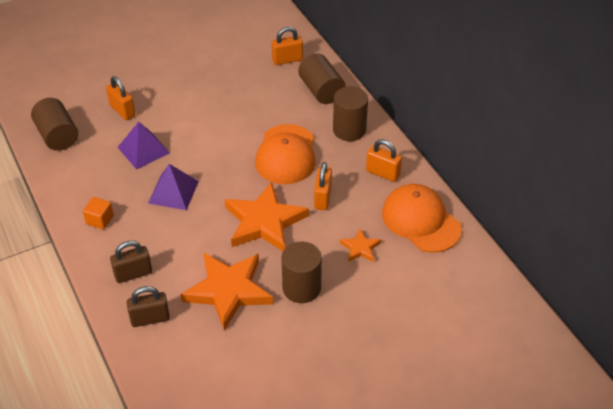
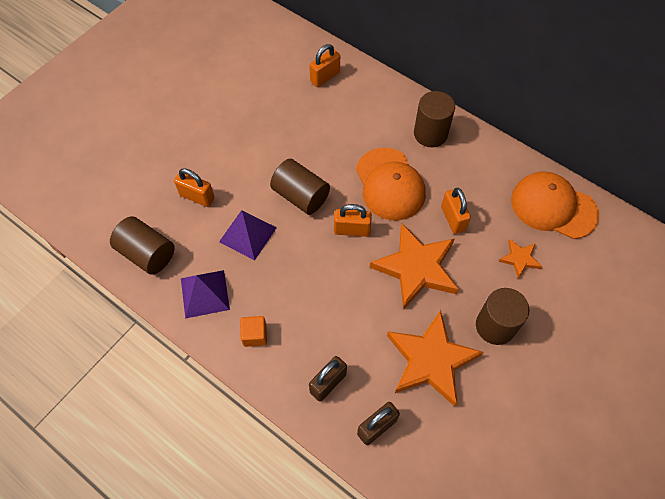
camera: 25 degrees left, 15 degrees up
purple pyramid [148,164,199,210] -> purple pyramid moved to [181,270,230,319]
brown cylinder [298,54,345,104] -> brown cylinder moved to [270,159,330,215]
orange padlock [366,139,402,182] -> orange padlock moved to [334,204,372,237]

